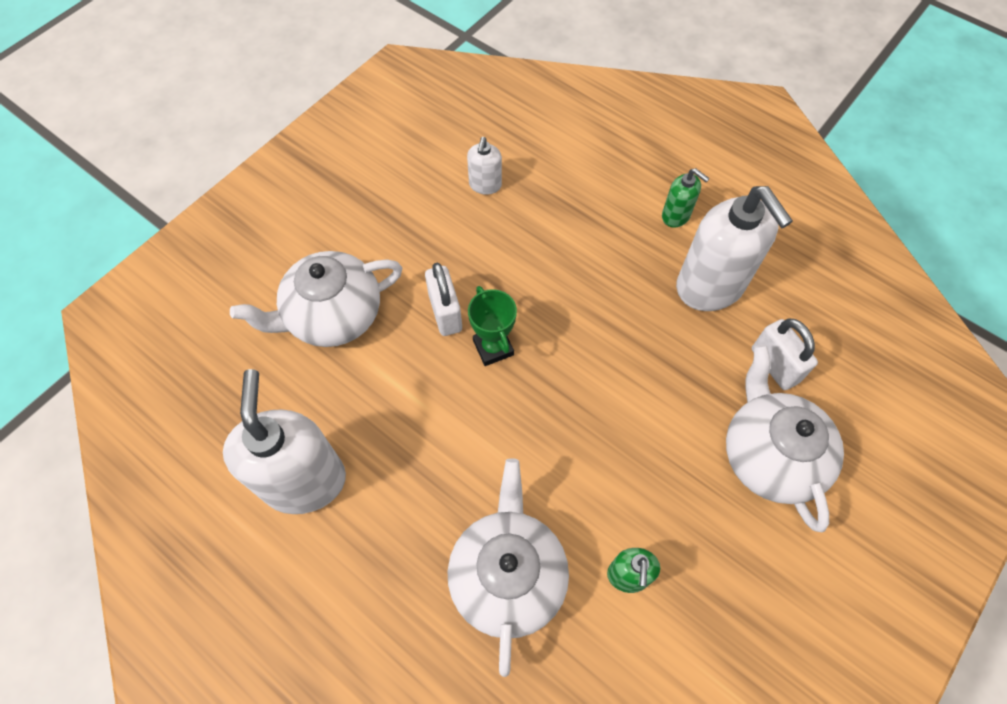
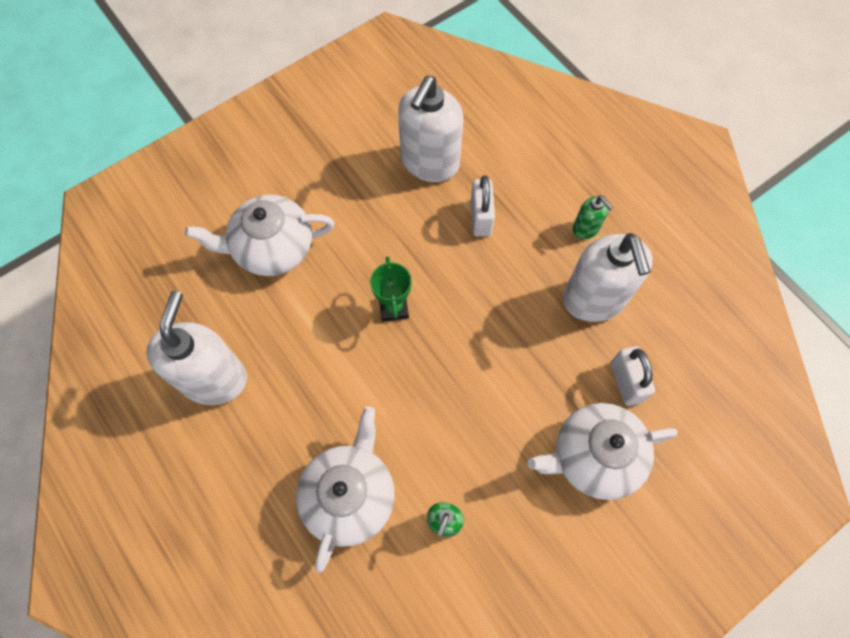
camera: 15 degrees right, 5 degrees up
white padlock [425,263,462,336] -> white padlock moved to [471,176,495,236]
white soap dispenser [467,137,502,195] -> white soap dispenser [398,76,464,182], size x2.10
white teapot [726,345,844,532] -> white teapot turned 105 degrees counterclockwise [528,403,678,500]

